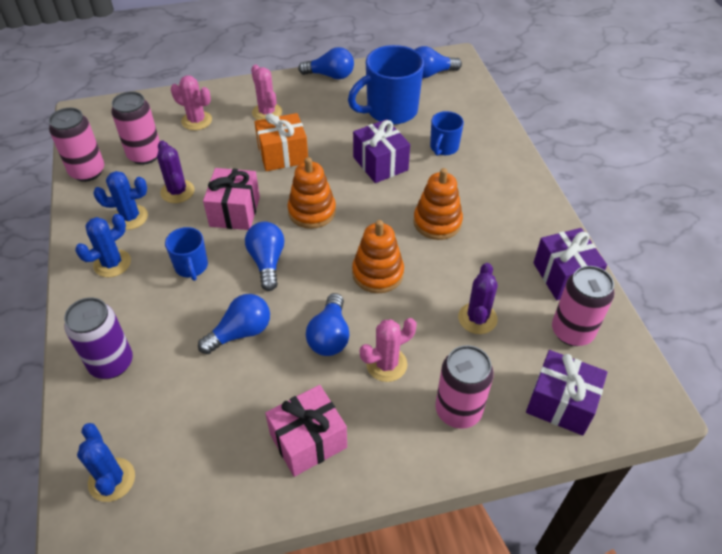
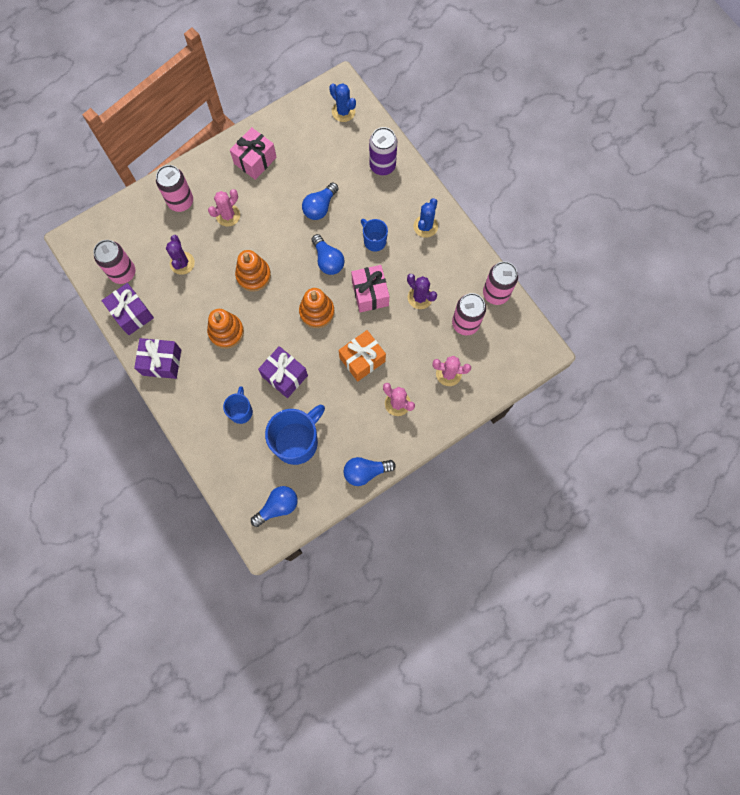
camera: 160 degrees right, 25 degrees up
blue cactus [93,171,148,230] -> none
blue light bulb [306,293,350,356] -> none
purple gift [526,350,607,436] -> purple gift moved to [134,338,181,379]

